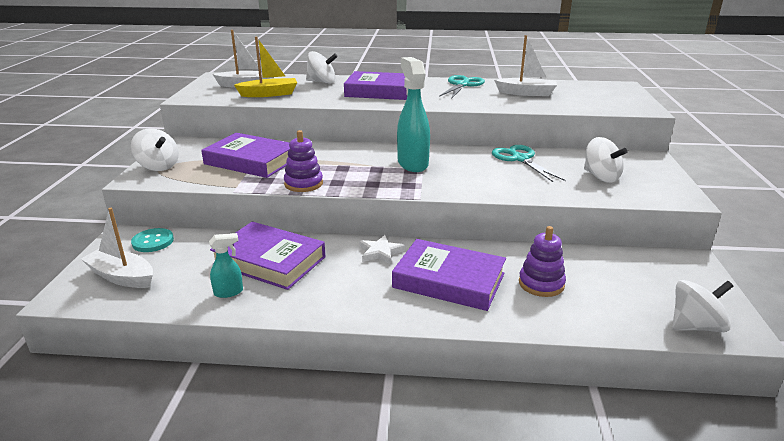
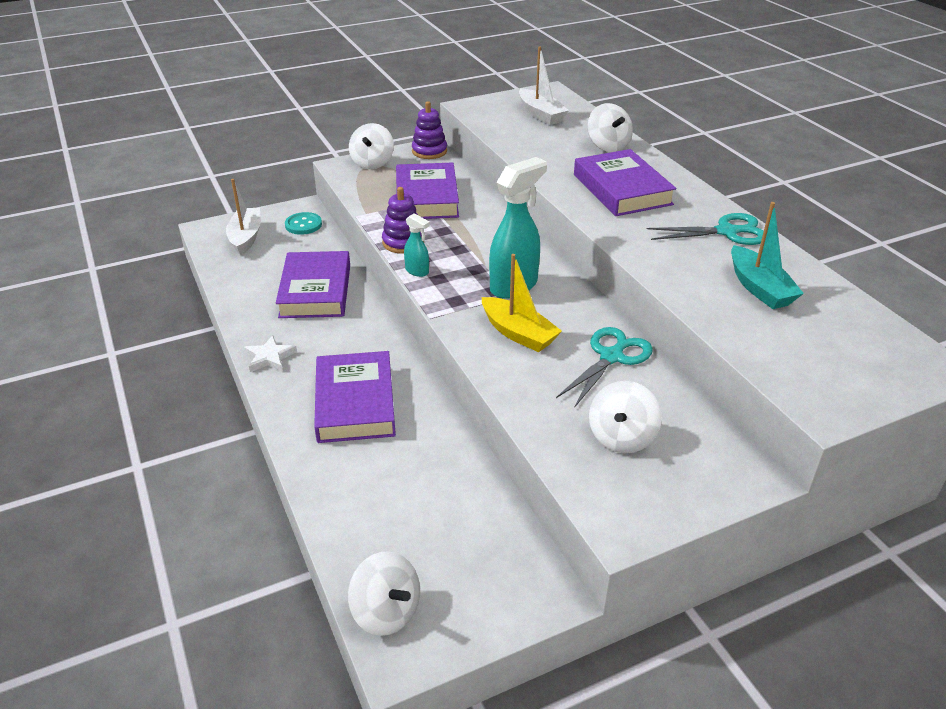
camera: 60 degrees right, 10 degrees up
turquoise spray bottle [209,233,243,298] -> turquoise spray bottle moved to [404,213,430,277]
yellow boat [234,37,297,97] -> yellow boat moved to [482,254,562,352]
white star [360,235,405,264] -> white star moved to [244,335,297,372]
white boat [494,35,557,96] -> turquoise boat [731,202,804,309]
purple stacking toy [519,226,566,297] -> purple stacking toy moved to [412,101,447,159]

